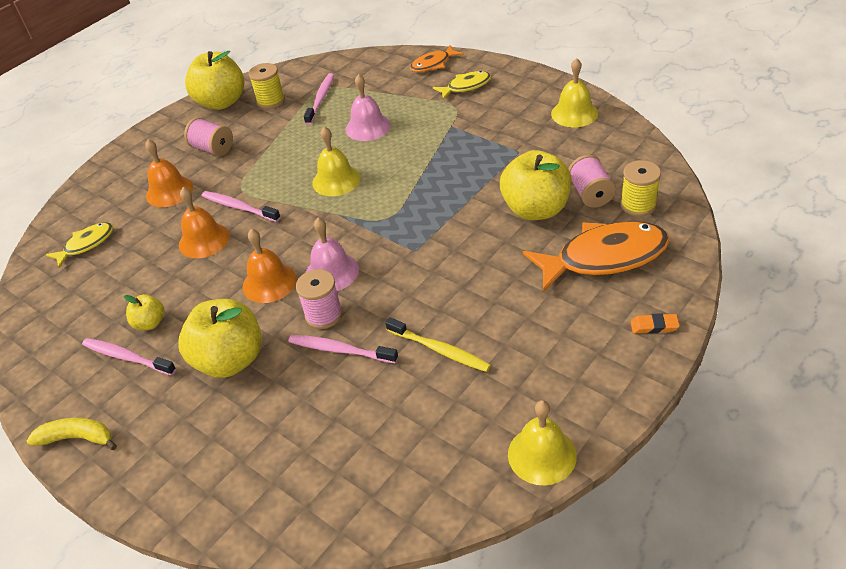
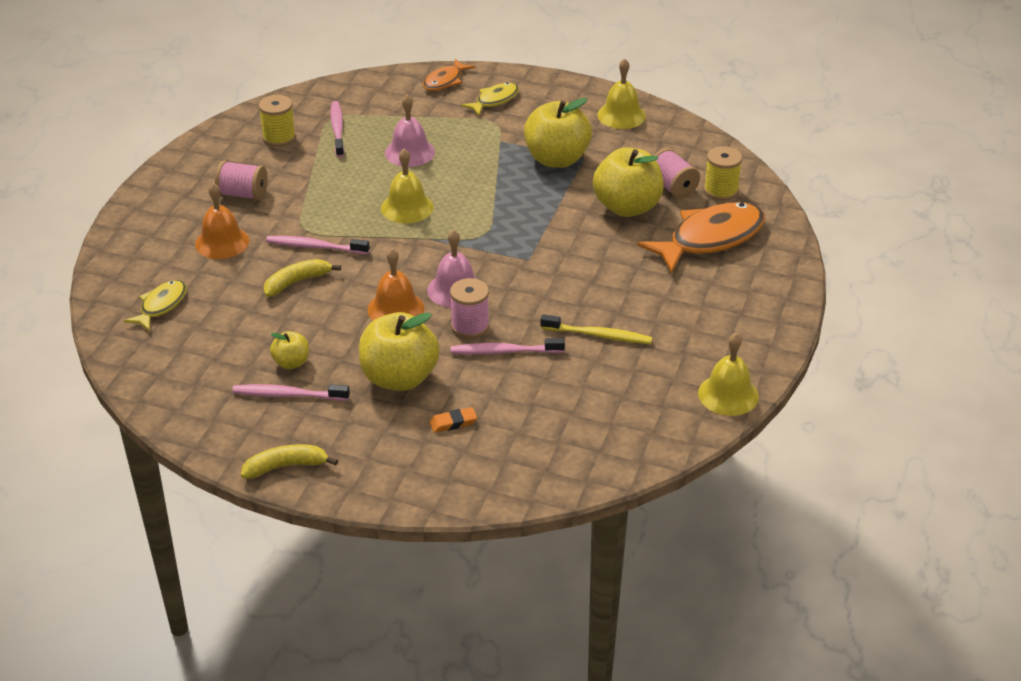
camera: 25 degrees left, 5 degrees down
orange bell [179,187,230,258] -> yellow banana [263,259,341,297]
yellow apple [185,51,244,110] -> yellow apple moved to [524,98,592,168]
orange eraser [631,313,680,334] -> orange eraser moved to [430,407,477,433]

